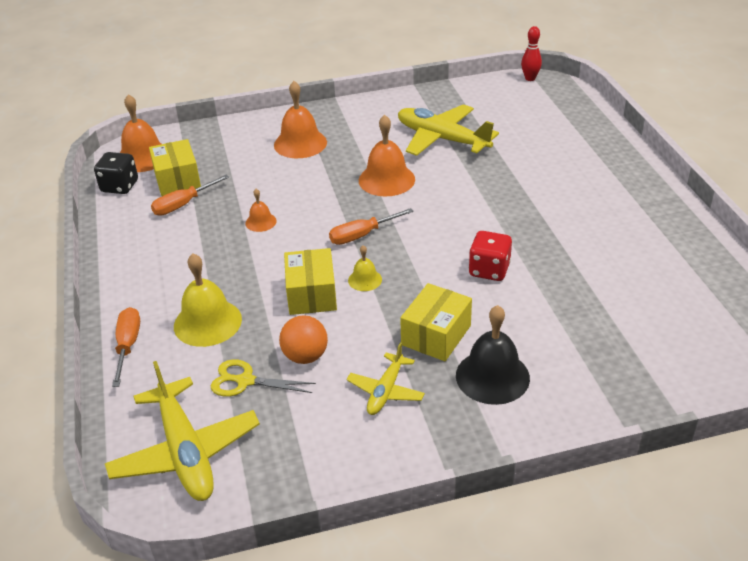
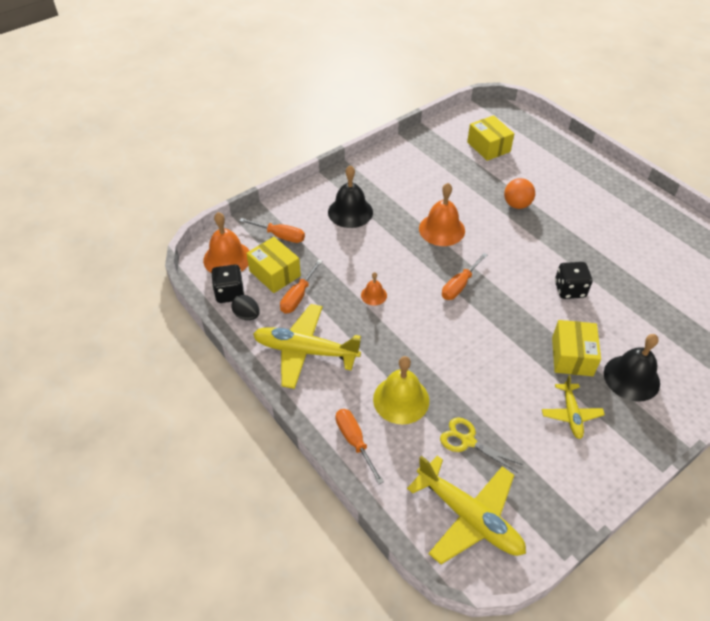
camera: 25 degrees left, 10 degrees up
yellow scissors [211,359,316,397] -> yellow scissors turned 45 degrees clockwise [440,418,523,473]
orange bell [274,81,327,158] -> black bell [328,165,373,228]
orange ball [279,315,328,364] -> orange ball moved to [504,178,535,209]
yellow box [284,248,337,315] -> yellow box moved to [467,115,514,161]
yellow bell [348,245,382,291] -> none
yellow plane [398,104,499,156] -> yellow plane moved to [253,304,361,389]
red dice [469,231,512,281] -> black dice [555,262,592,299]
red bowling pin [521,26,542,81] -> none
none -> black egg [232,295,260,320]
none -> orange screwdriver [239,218,305,243]

